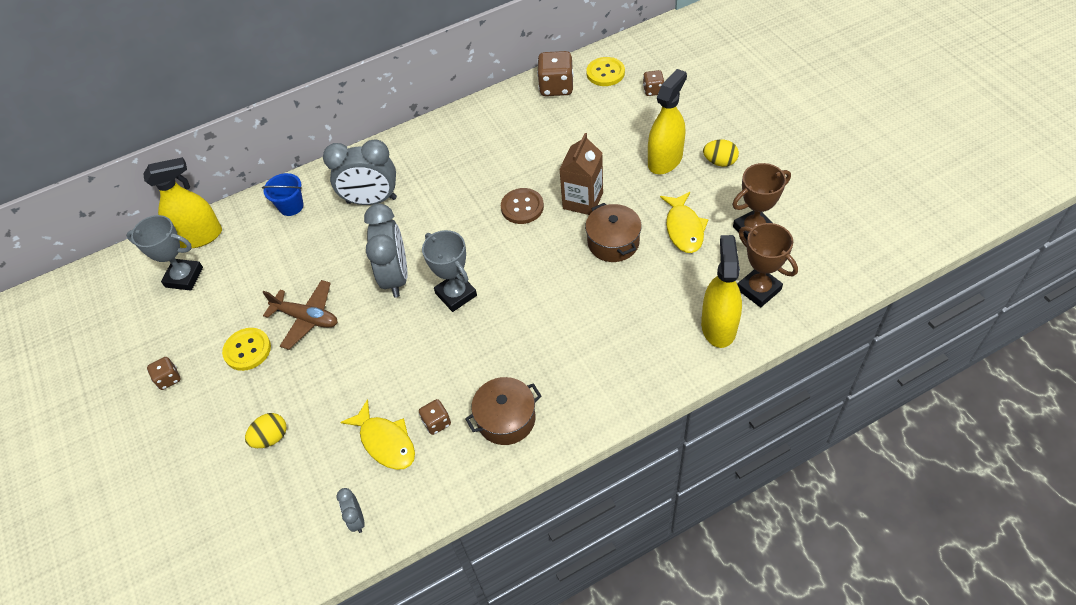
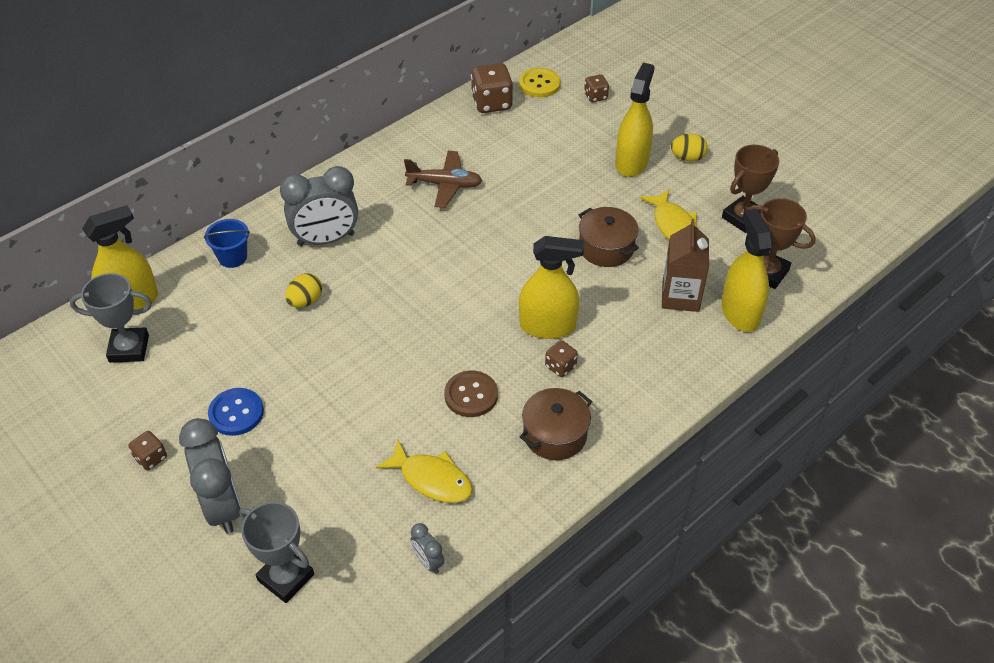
camera: 20 degrees left, 5 degrees down
yellow button [222,328,271,371] -> blue button [208,388,264,436]
yellow egg [245,413,286,448] -> yellow egg moved to [285,273,322,308]
brown plane [262,280,338,350] -> brown plane moved to [404,151,482,208]
grey clock [364,204,408,298] -> grey clock moved to [179,418,242,534]
brown dice [419,399,451,435] -> brown dice moved to [545,340,578,377]
grey trophy [422,230,477,312] -> grey trophy moved to [239,502,314,603]
brown button [501,188,544,224] -> brown button moved to [444,371,498,417]
brown carton [559,133,603,215] -> brown carton moved to [662,219,709,312]
none -> yellow spray bottle [519,236,584,339]

